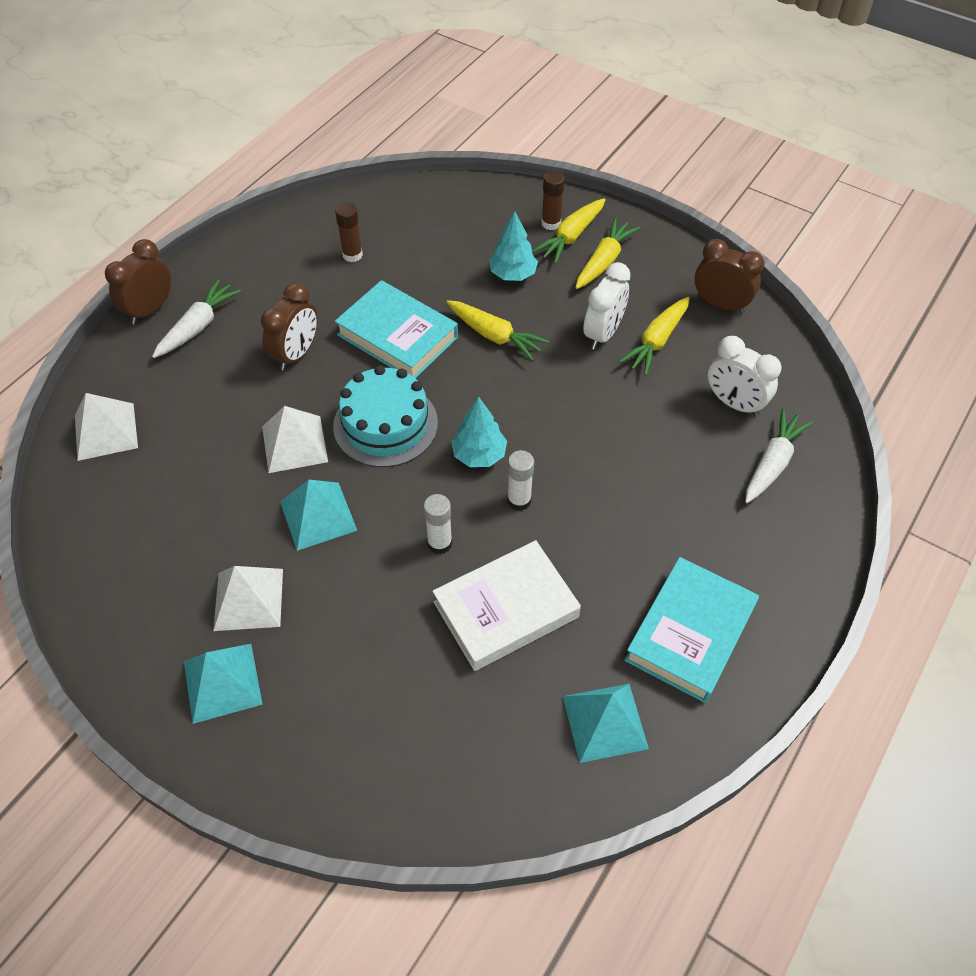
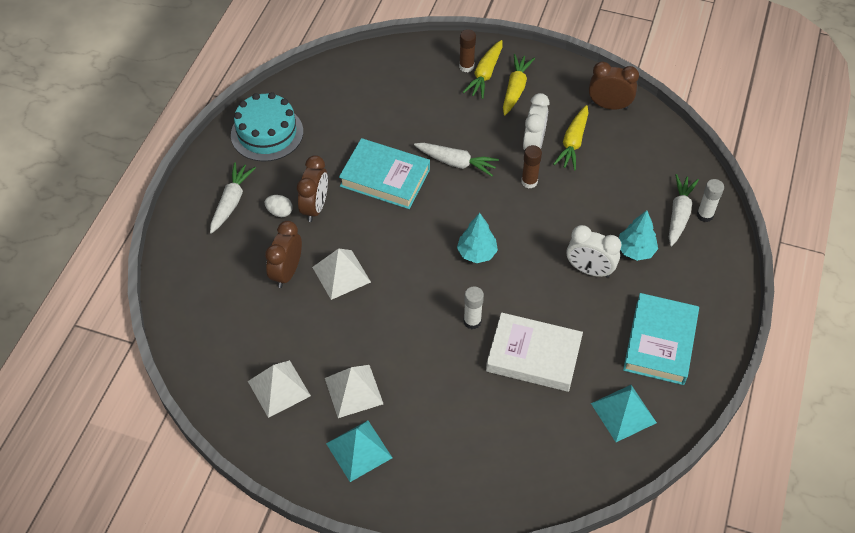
camera: 15 degrees left, 0 degrees up
white pyramid [75,393,138,461] -> white pyramid moved to [248,360,311,418]
brown clock [105,239,171,324] -> brown clock moved to [265,221,302,288]
turquoise pyramid [280,480,357,551] -> none
turquoise cake [333,365,438,467] -> turquoise cake moved to [231,92,303,162]
brown glue stick [335,202,363,262] -> brown glue stick moved to [521,145,542,189]
white book [432,540,581,671] -> white book turned 60 degrees clockwise [486,312,583,392]
yellow carrot [446,300,549,361] -> white carrot [414,143,499,176]
turquoise tree [489,212,538,281] -> turquoise tree moved to [619,210,658,261]
white glue stick [507,450,534,511] -> white glue stick moved to [697,179,724,222]
white clock [708,336,782,417] -> white clock moved to [567,225,621,277]
none -> white egg [265,195,293,217]

